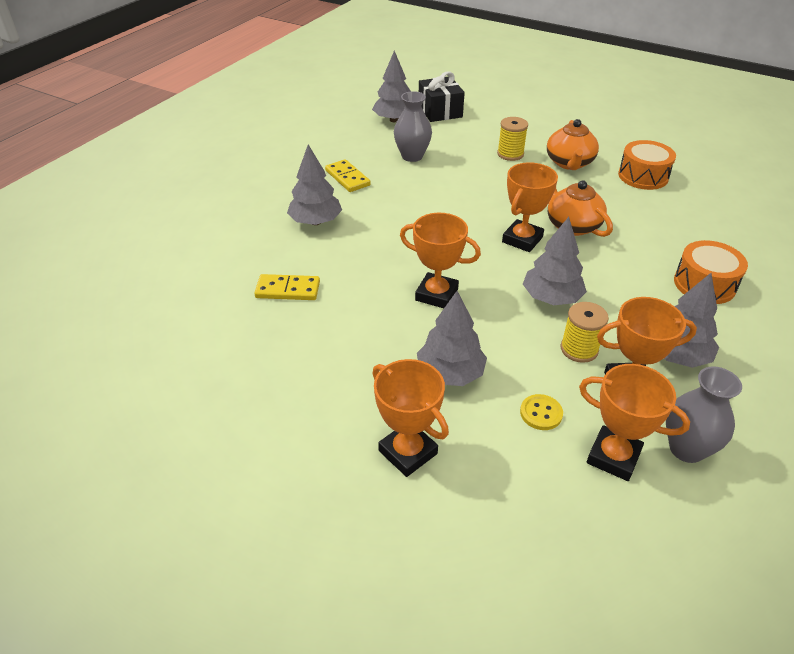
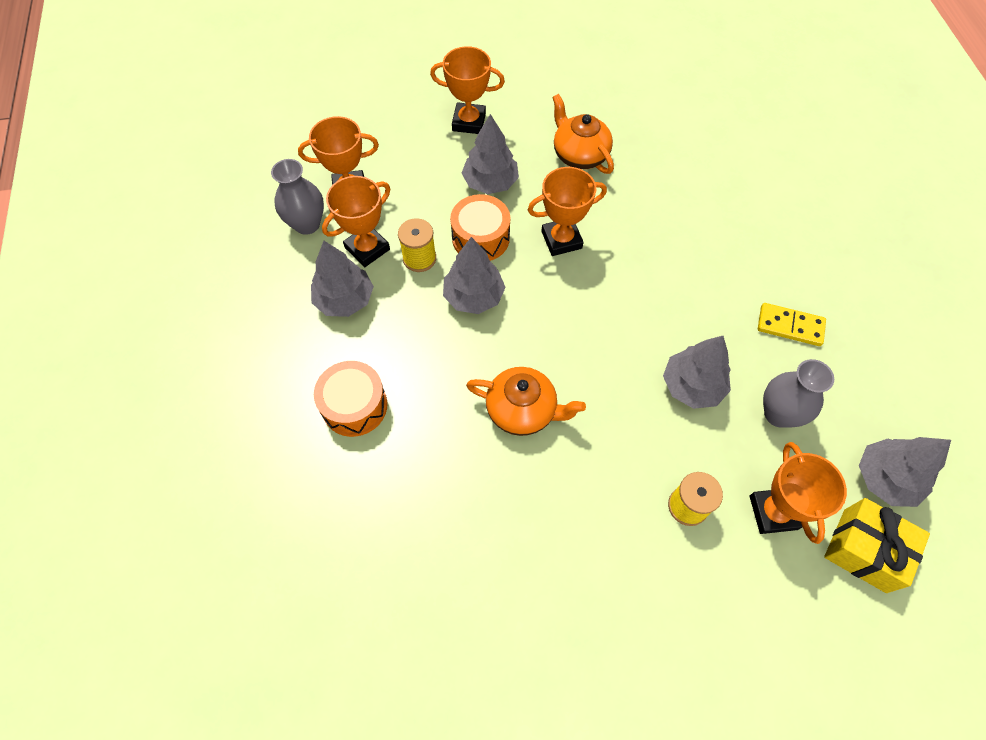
camera: 140 degrees right, 20 degrees up
yellow domino [254,274,320,300] -> none
grey tree [287,144,342,225] -> grey tree moved to [663,336,731,409]
black gift [419,72,465,122] -> yellow gift [824,498,930,593]
orange trophy [502,162,558,252] -> orange trophy moved to [750,442,847,544]
yellow button [520,394,563,430] -> none
orange teapot [547,119,599,170] -> orange teapot moved to [552,94,614,174]
orange drum [618,140,676,190] -> orange drum moved to [450,194,510,261]

